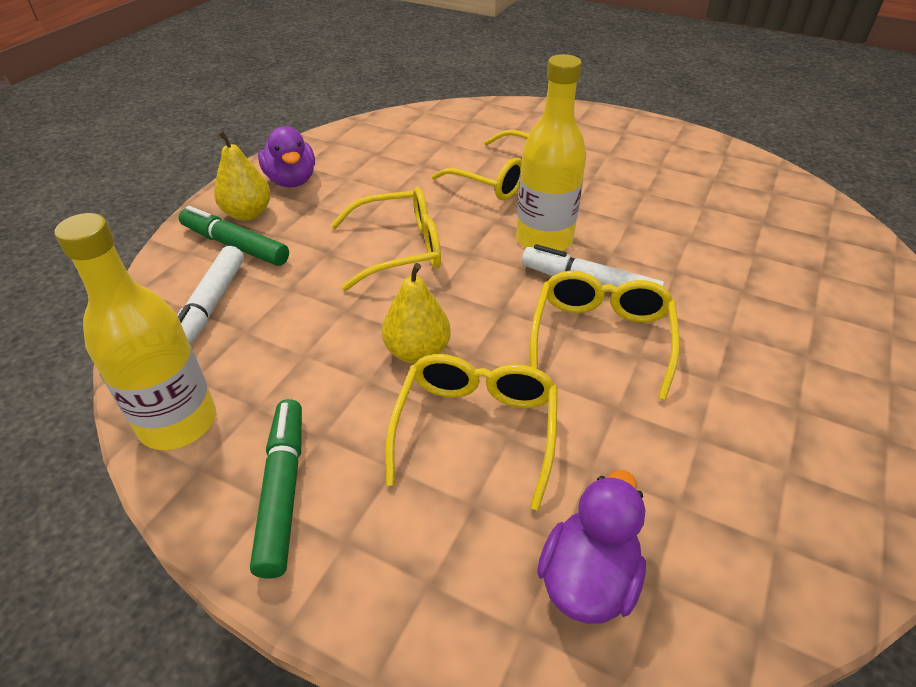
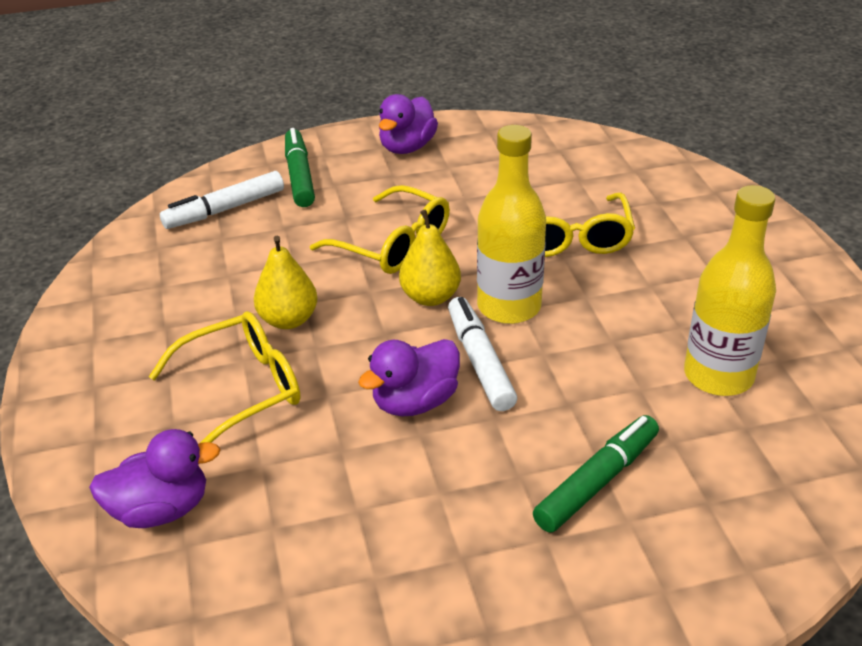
camera: 50 degrees right, 5 degrees down
yellow bottle [55,213,216,450] -> yellow bottle moved to [684,185,776,396]
yellow pear [214,131,271,221] -> yellow pear moved to [399,209,461,306]
green marker [250,399,302,579] -> green marker moved to [533,415,659,533]
yellow glasses [530,271,680,400] -> purple duck [358,339,460,417]

